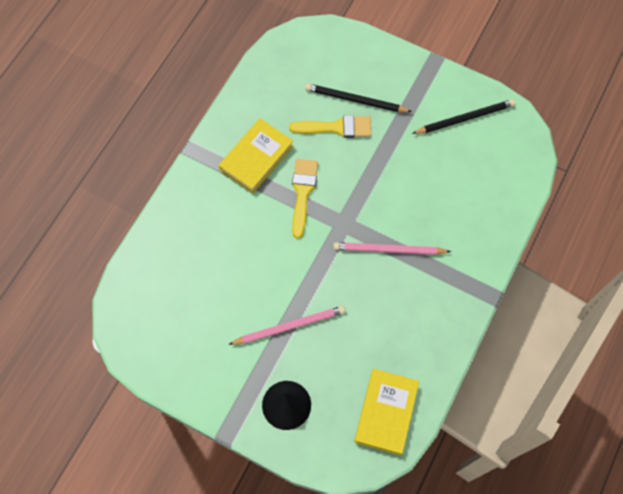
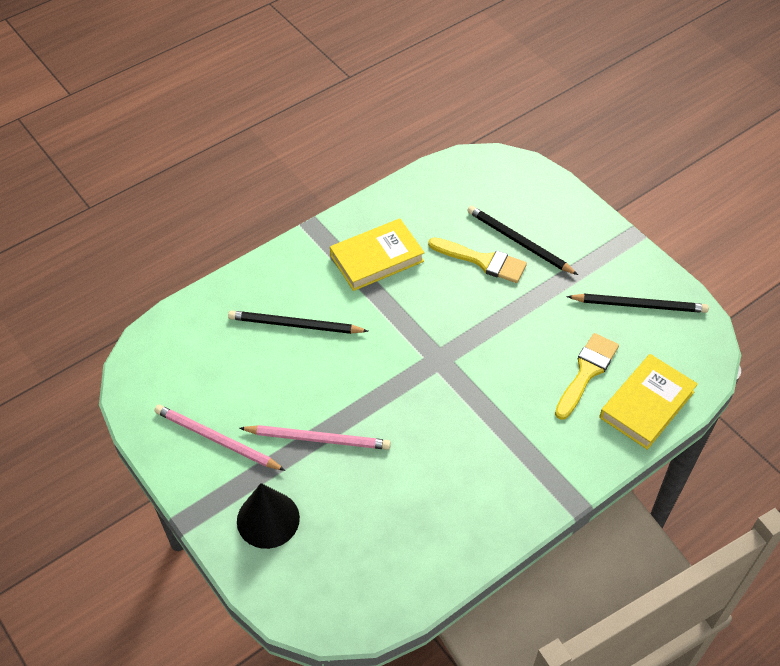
camera: 25 degrees right, 15 degrees down
yellow brush [292,159,318,238] -> yellow brush moved to [555,333,619,420]
pink pencil [333,242,451,255] -> pink pencil moved to [154,405,285,471]
yellow book [354,369,419,455] -> yellow book moved to [599,354,698,450]
none -> black pencil [228,310,368,334]

